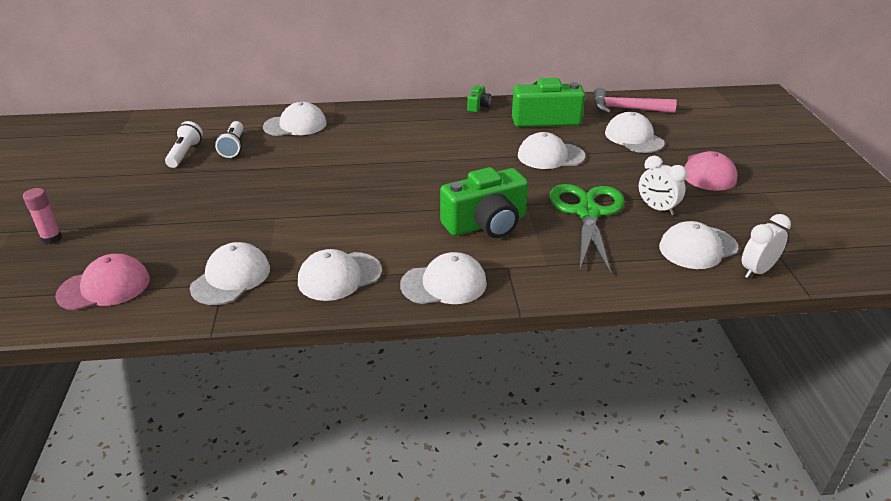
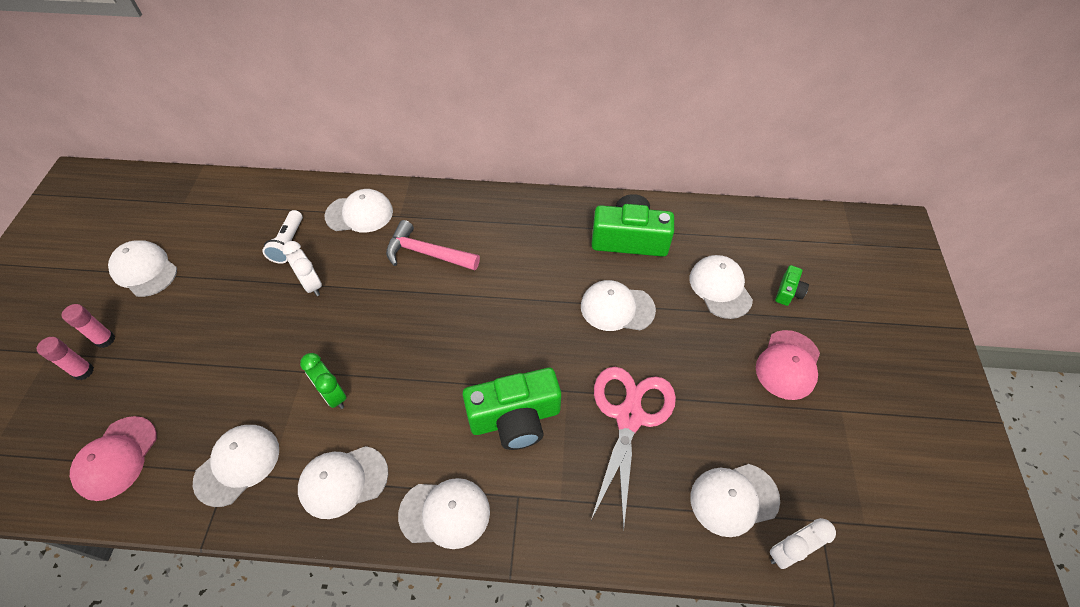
camera: 10 degrees right, 20 degrees up
pink cap [55,254,150,311] -> pink cap turned 120 degrees clockwise [70,416,157,501]
white flashlight [165,121,203,168] -> none
green camera [467,85,491,112] -> green camera moved to [775,265,809,306]
green scissors [550,184,625,274] -> pink scissors [591,367,676,530]
pink hammer [593,88,677,114] -> pink hammer moved to [386,220,480,270]
white clock [639,156,687,215] -> white clock moved to [282,241,322,296]
none -> pink glue stick [62,304,115,348]
none -> white cap [108,240,177,297]
none -> green clock [300,353,346,409]

